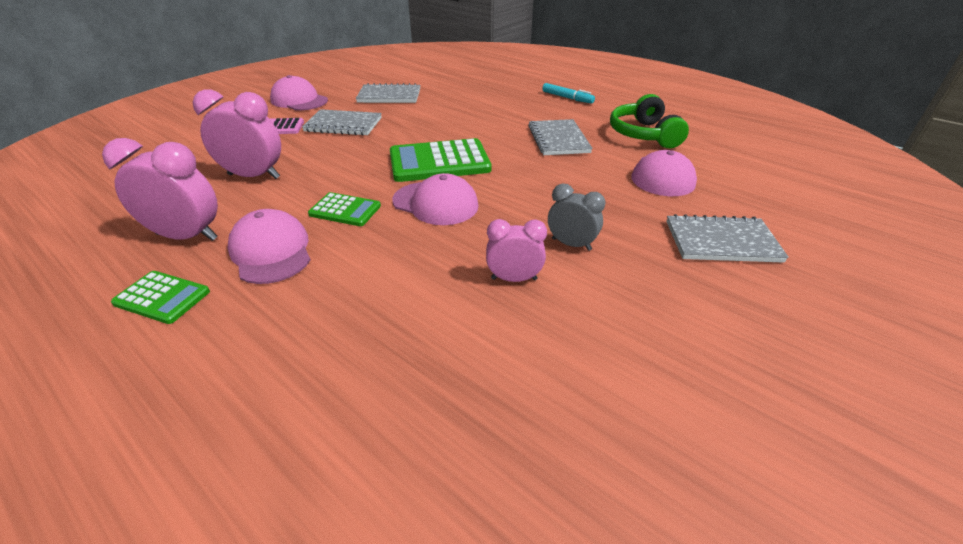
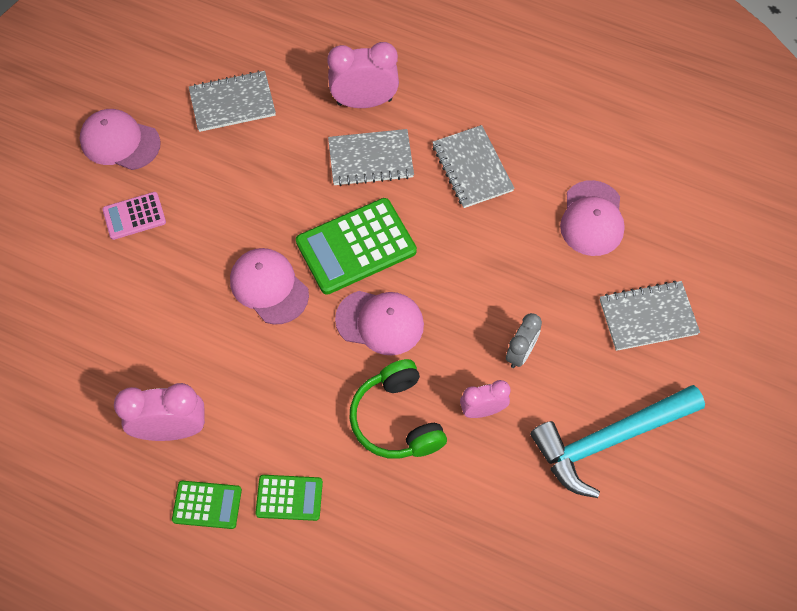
camera: 15 degrees left, 25 degrees up
pink clock [193,90,281,179] -> pink clock moved to [327,42,399,108]
pink cap [227,209,311,284] -> pink cap moved to [230,248,309,324]
grey notebook [302,109,382,136] -> grey notebook moved to [328,129,414,186]
green calculator [308,192,381,226] -> green calculator moved to [255,475,323,521]
turquoise marker [542,83,595,104] -> none
grey clock [548,184,606,251] -> grey clock turned 105 degrees clockwise [506,313,542,368]
green headphones [610,94,689,148] -> green headphones moved to [349,359,447,459]
none -> turquoise hammer [530,385,705,498]

